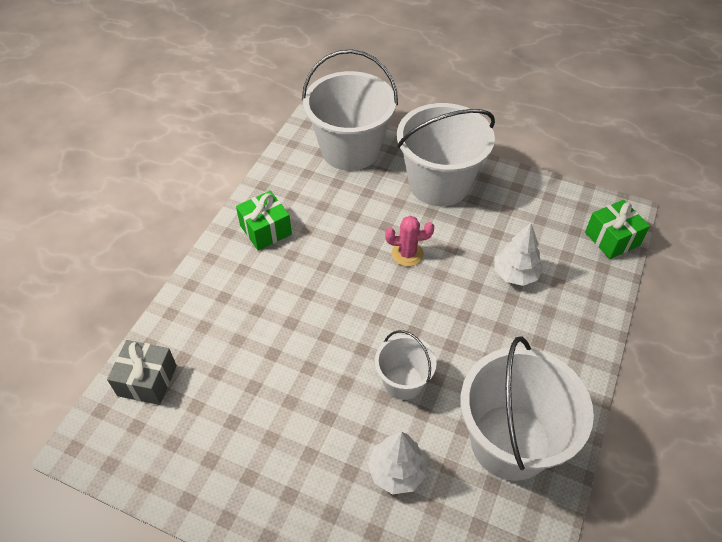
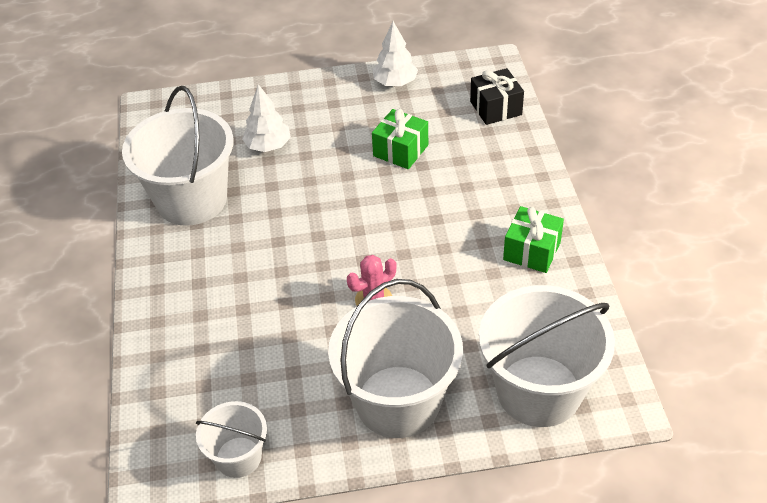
camera: 150 degrees right, 5 degrees down
grey gift [107,340,177,405] -> black gift [470,68,524,125]
white bucket [375,330,437,400] -> white bucket moved to [196,401,267,478]
white tree [494,223,543,286] -> white tree moved to [372,21,418,86]
green gift [585,200,650,259] -> green gift moved to [372,109,428,169]

